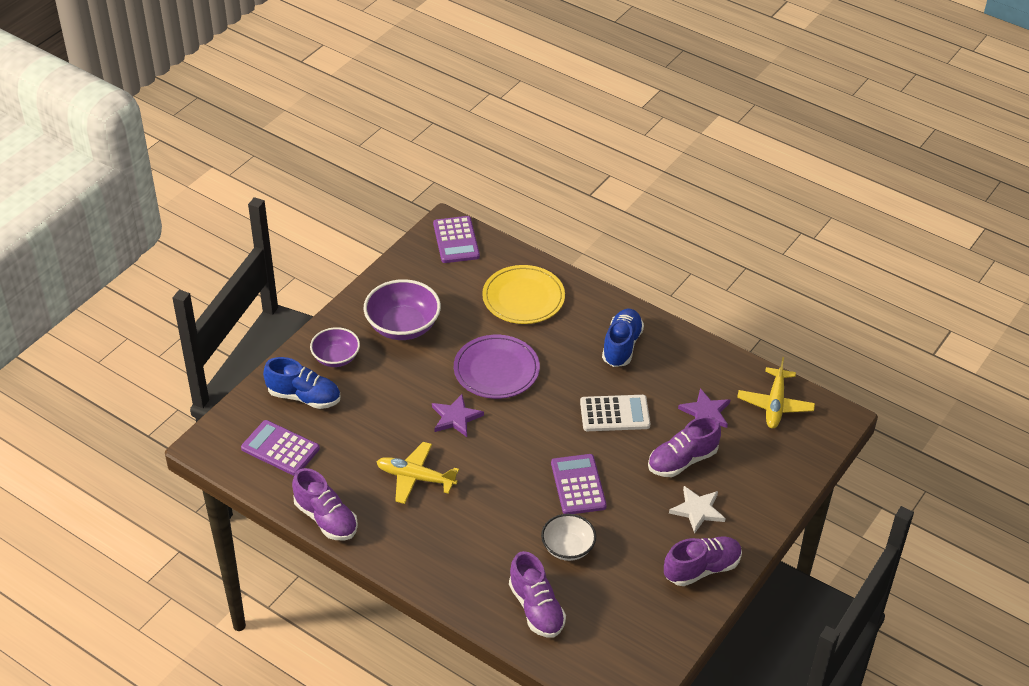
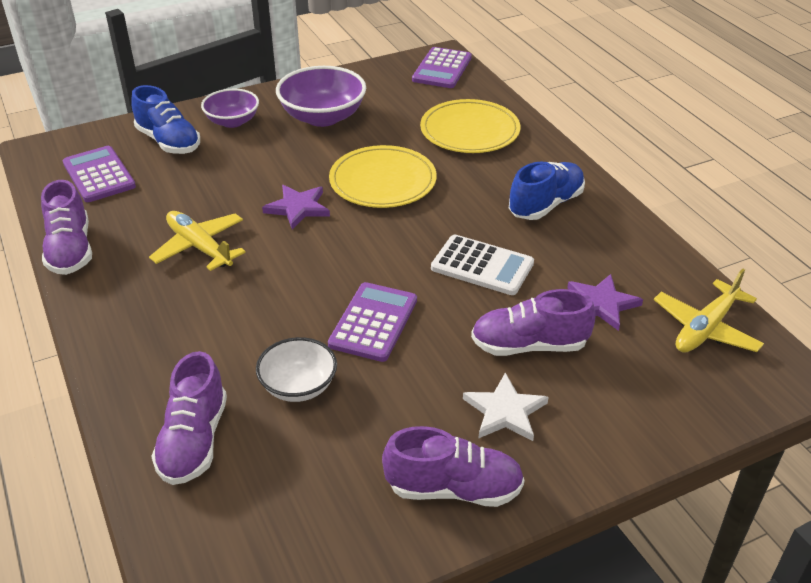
camera: 30 degrees right, 5 degrees down
purple plate [454,335,540,399] -> yellow plate [329,145,437,208]

